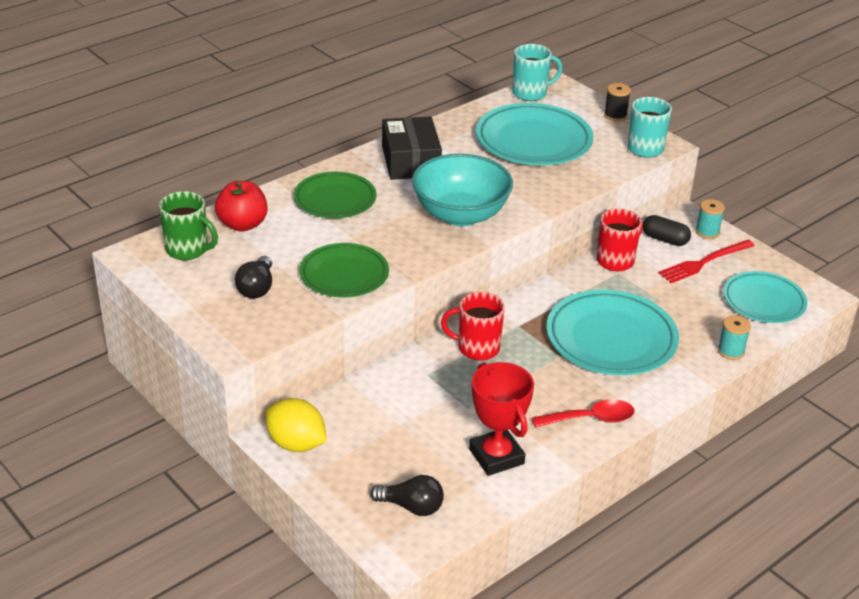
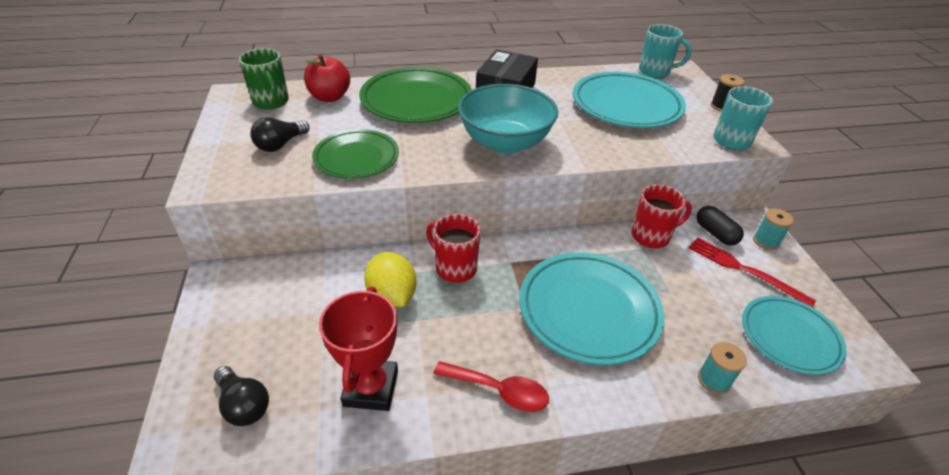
camera: 30 degrees right, 5 degrees up
yellow lemon [265,398,327,452] -> yellow lemon moved to [364,252,417,308]
green plate [294,171,376,218] -> green plate [359,67,472,123], size x1.53
red fork [658,240,755,283] -> red fork turned 45 degrees clockwise [688,237,816,307]

